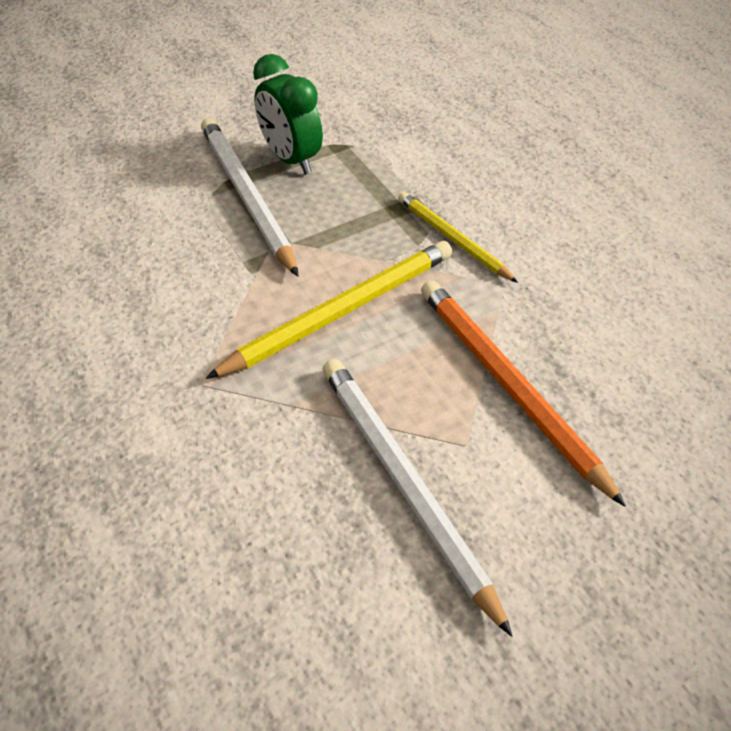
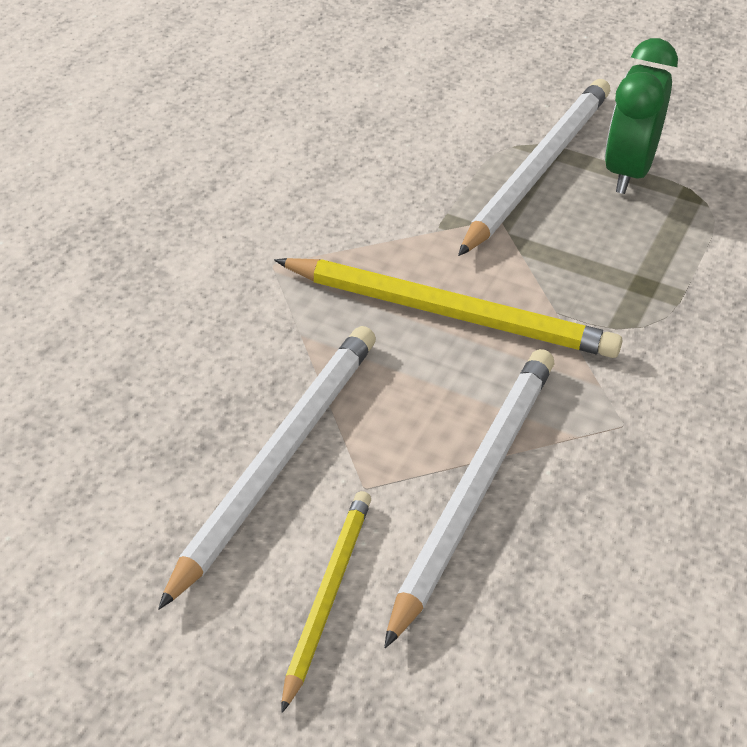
camera: 55 degrees right, 5 degrees down
yellow pencil [398,192,518,283] -> yellow pencil moved to [281,491,371,713]
orange pencil [421,280,626,507] -> white pencil [384,349,554,648]

